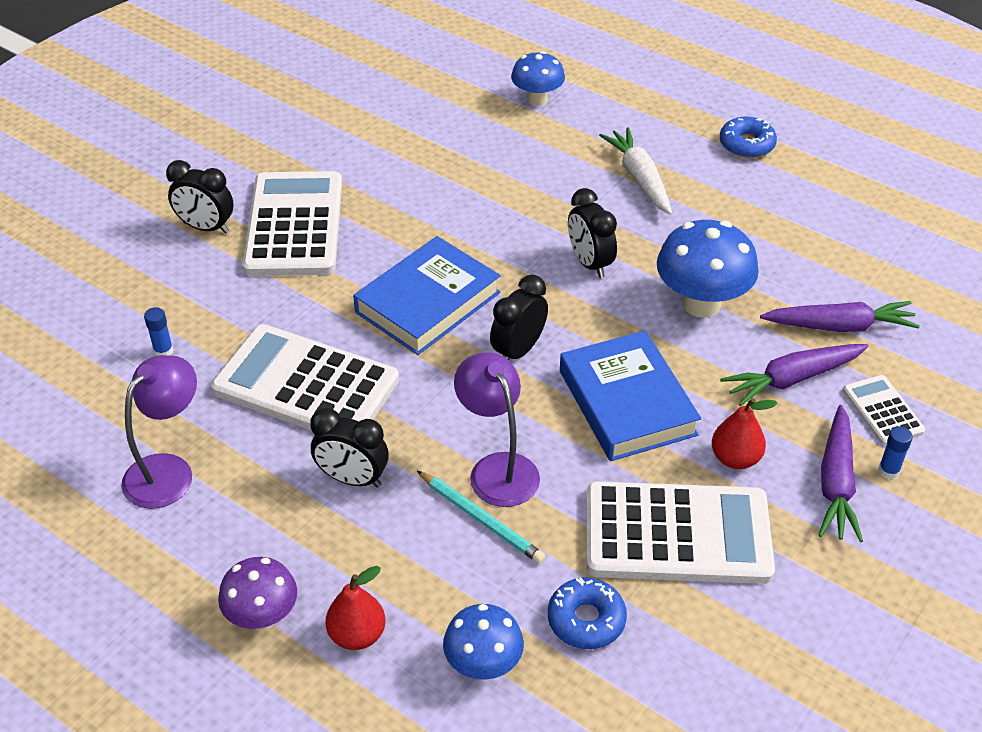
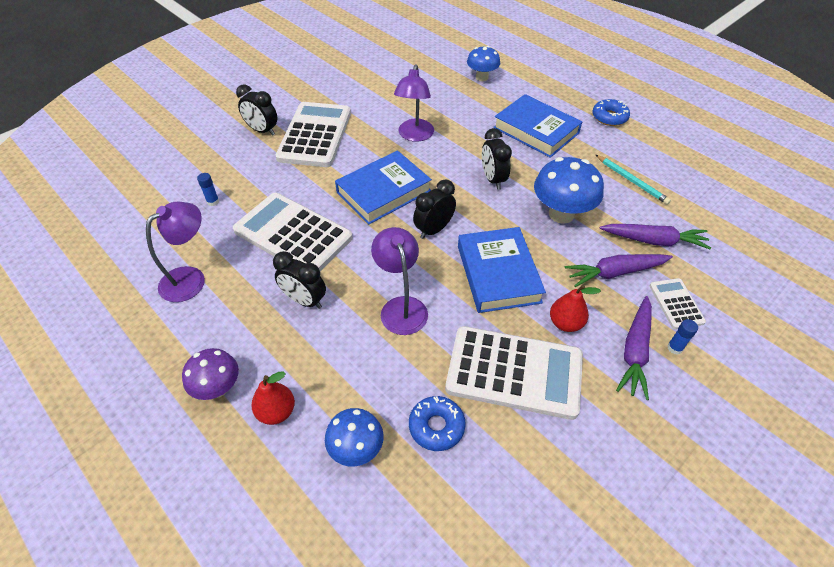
camera: 10 degrees right, 5 degrees up
turquoise pencil [417,471,545,563] -> turquoise pencil moved to [596,155,671,205]
white carrot [599,127,672,215] -> blue book [493,94,582,158]
none -> purple lamp [394,65,434,142]

